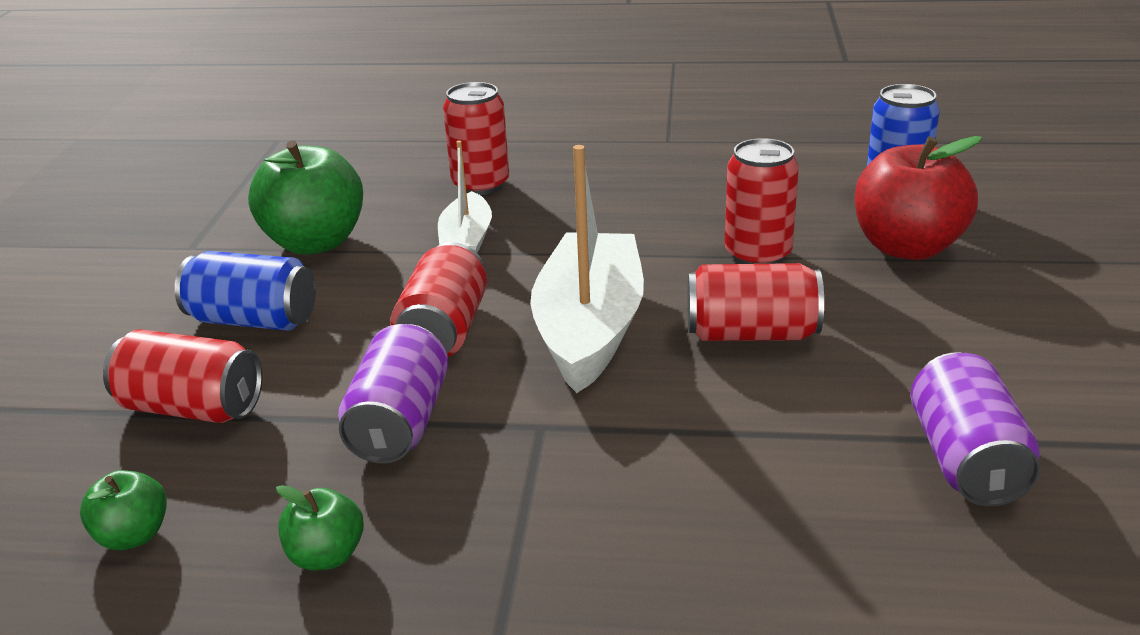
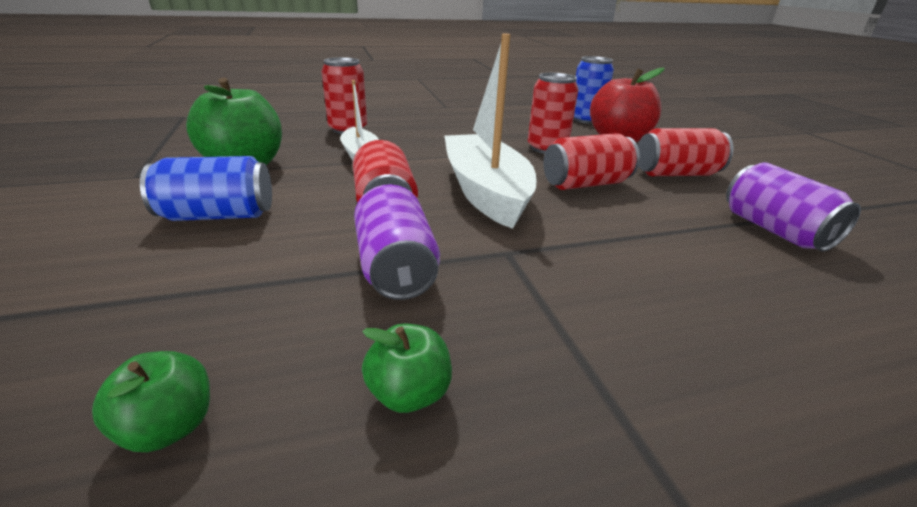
camera: 25 degrees left, 0 degrees up
red can [103,329,263,423] -> red can moved to [638,128,734,176]

